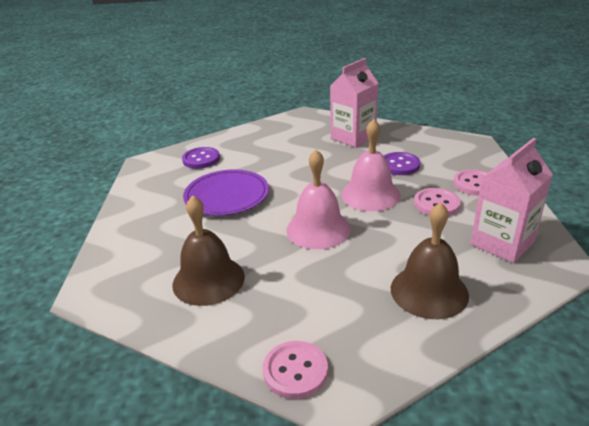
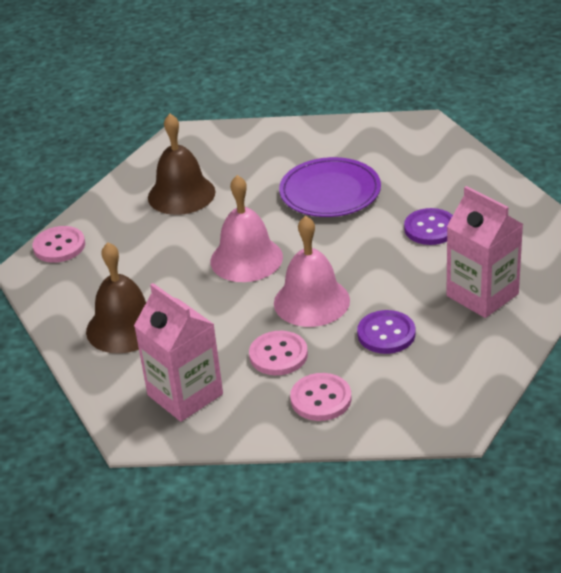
camera: 95 degrees right, 5 degrees up
purple button [182,147,220,169] -> purple button moved to [404,208,453,245]

